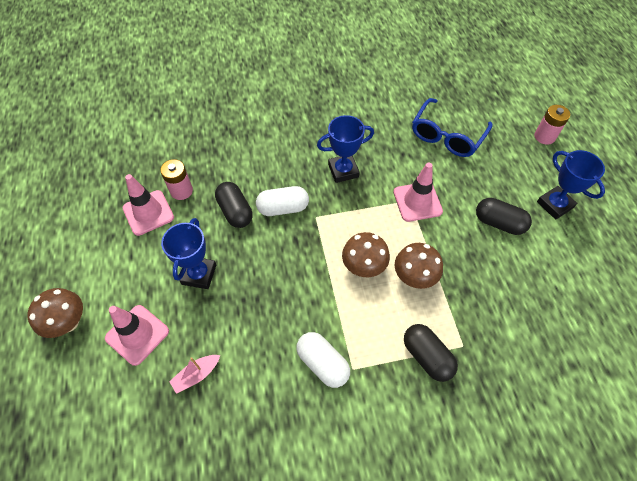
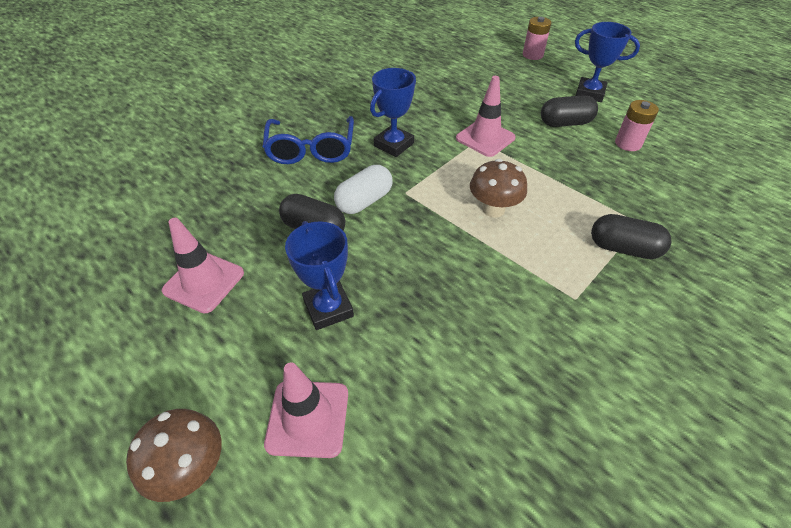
camera: 35 degrees left, 10 degrees down
pink battery [160,159,193,200] -> pink battery moved to [615,100,659,151]
pink boat [169,355,220,394] -> none
white capsule [296,332,350,388] -> none
brown mushroom [395,243,443,289] -> none
blue glasses [412,98,493,157] -> blue glasses moved to [263,116,354,164]

